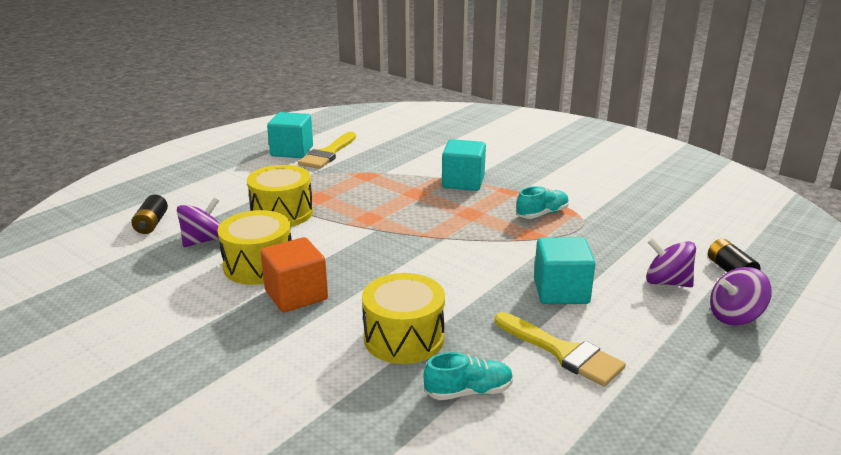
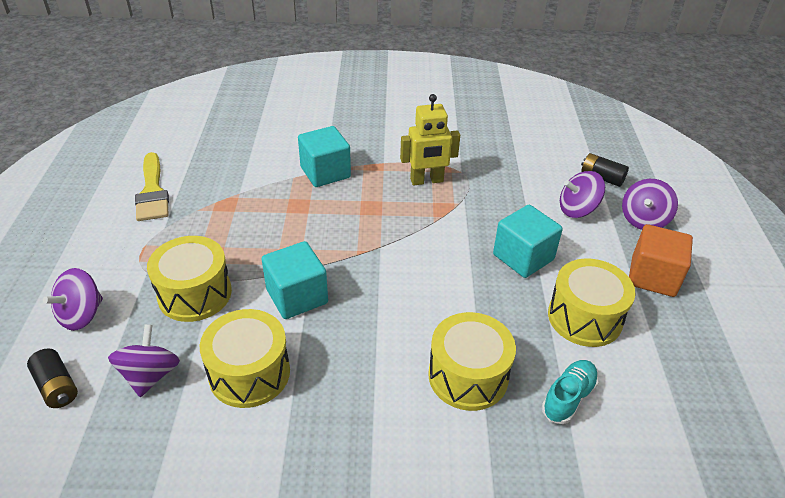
camera: 40 degrees left, 15 degrees up
orange cube [260,237,328,313] -> orange cube moved to [629,224,693,297]
turquoise cube [267,112,313,158] -> turquoise cube moved to [262,241,328,319]
yellow brush [495,312,626,387] -> yellow drum [548,258,635,347]
turquoise shoe [516,186,569,219] -> yellow robot [400,94,460,185]
none -> purple spinning top [43,268,103,331]

